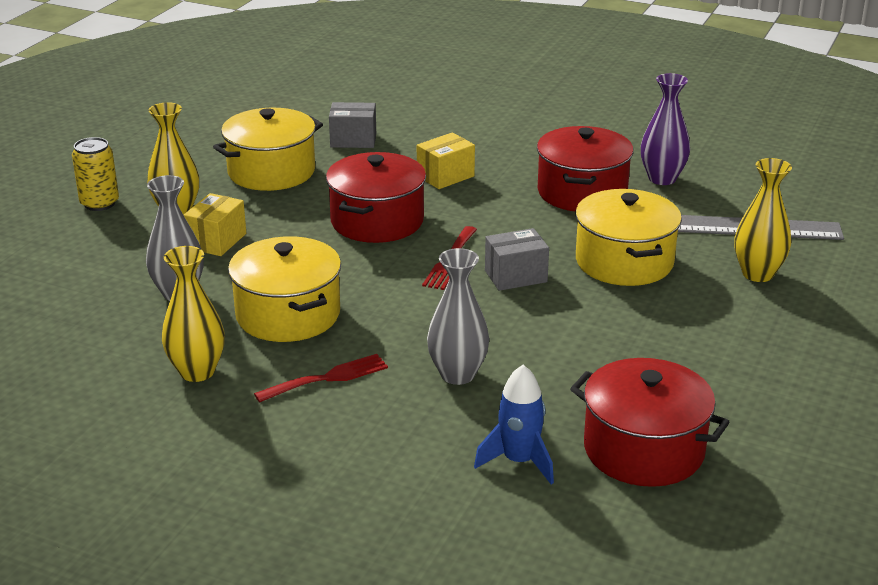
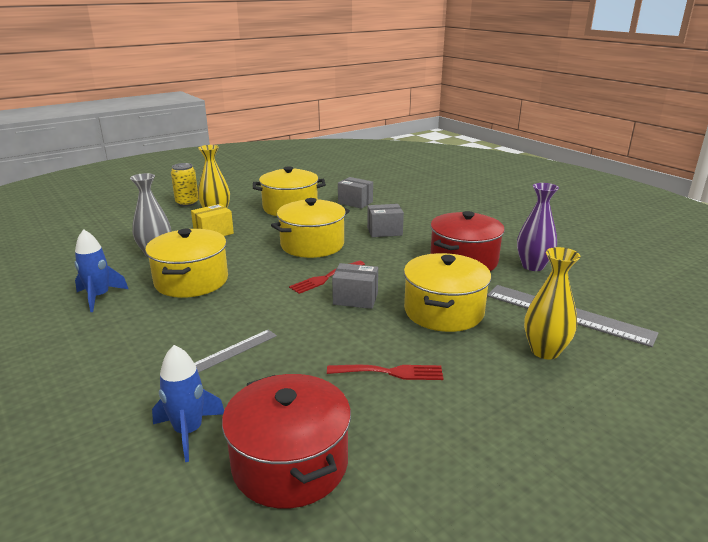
camera: 30 degrees right, 5 degrees down
yellow vase [162,246,225,382] -> blue rocket [74,229,128,312]
red fork [254,354,388,403] -> red fork moved to [327,365,443,380]
red pot [326,152,426,243] -> yellow pot [271,198,350,258]
yellow box [417,132,475,189] -> grey box [367,204,404,237]
grey vase [427,248,489,385] -> grey ruler [195,330,277,373]

